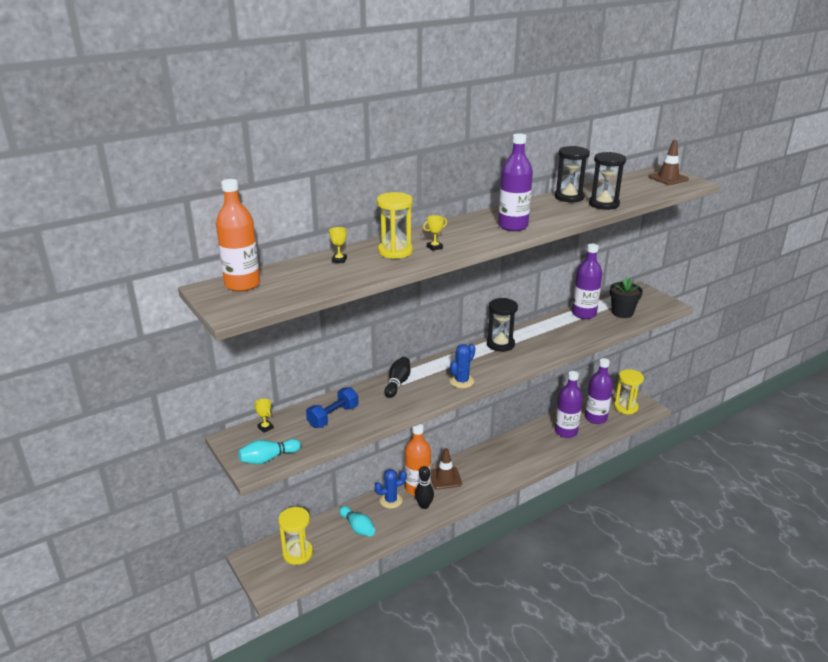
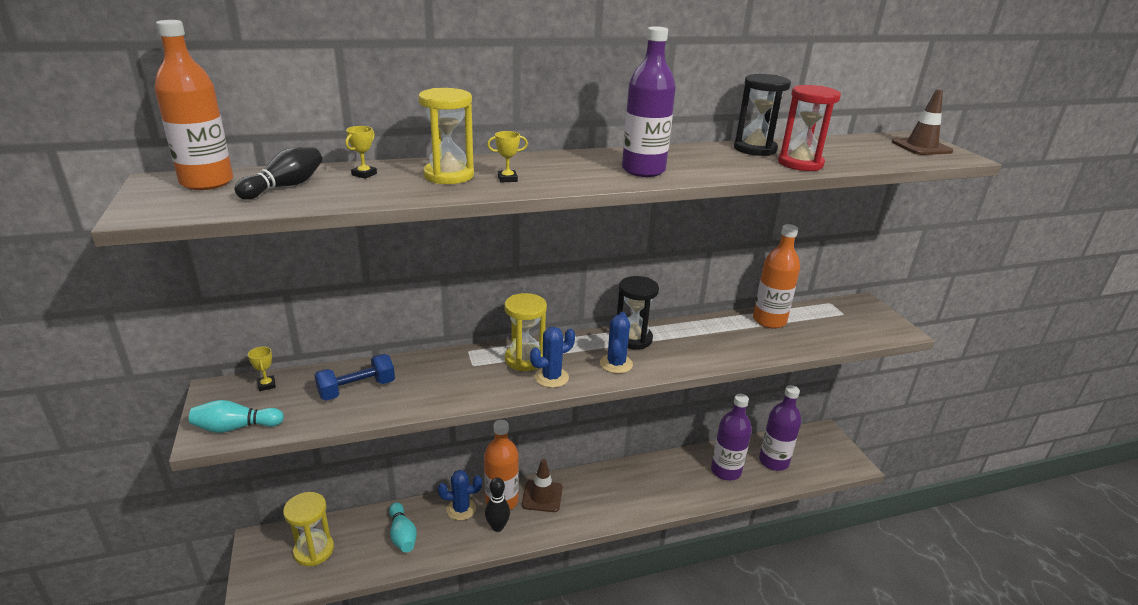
camera: 15 degrees right, 0 degrees up
black bowling pin [384,357,411,398] -> black bowling pin moved to [235,147,322,200]
purple bottle [572,244,602,319] -> orange bottle [753,224,800,328]
black hourglass [589,152,626,210] -> red hourglass [778,85,841,171]
black flower pot [610,277,643,318] -> none
yellow hourglass [614,369,644,415] -> yellow hourglass moved to [505,293,547,371]
none -> blue cactus [600,312,633,374]

